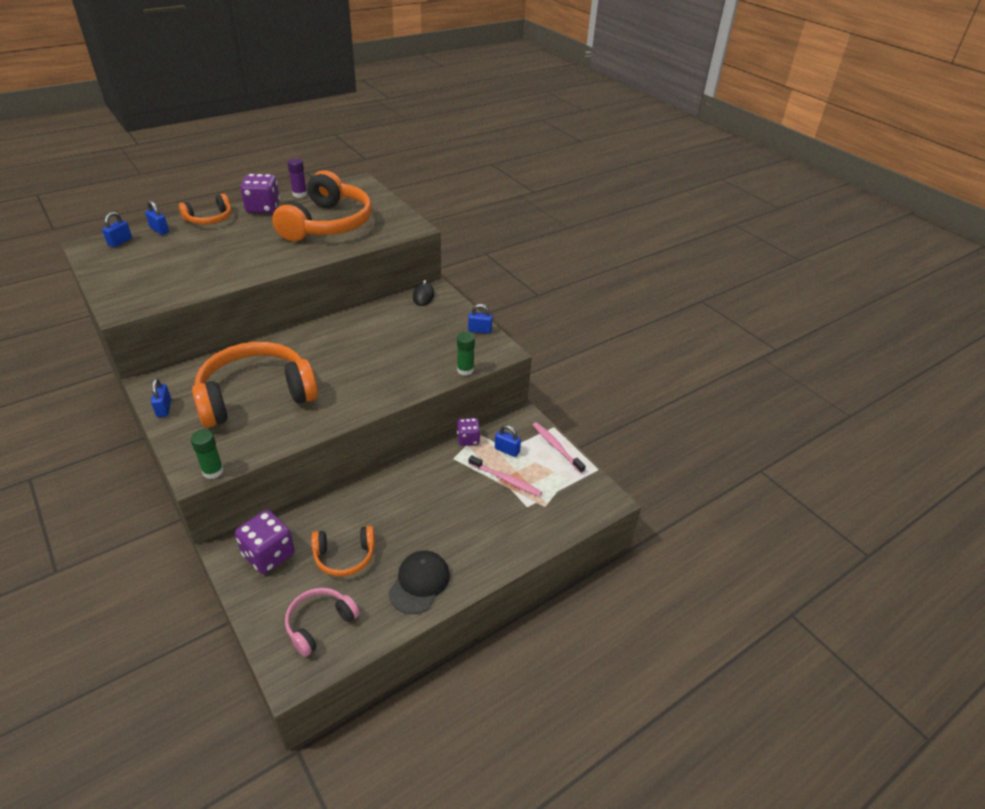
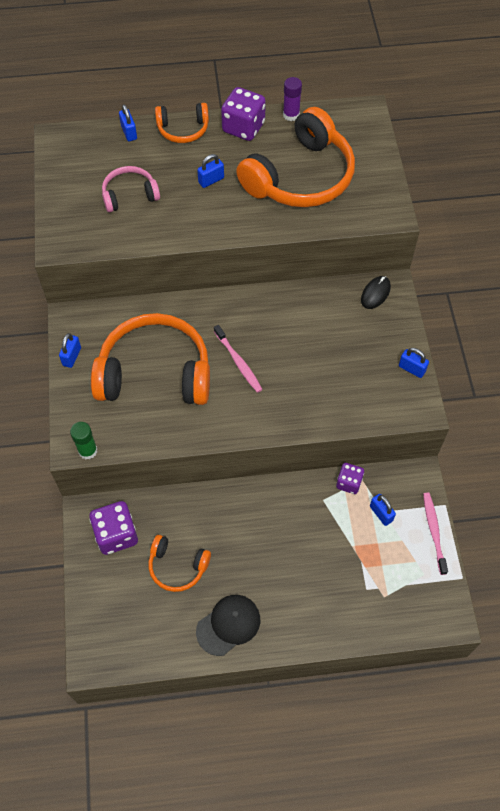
camera: 30 degrees right, 20 degrees up
blue padlock [102,212,132,247] -> blue padlock moved to [197,154,224,188]
pink headphones [285,588,360,657] -> pink headphones moved to [102,166,160,212]
green glue stick [457,332,475,376] -> none
pink toothbrush [469,455,542,497] -> pink toothbrush moved to [214,325,263,393]

